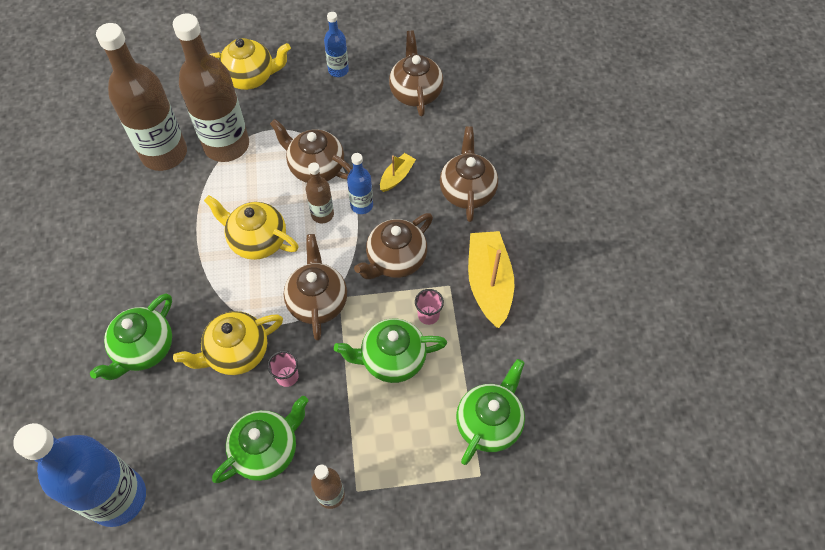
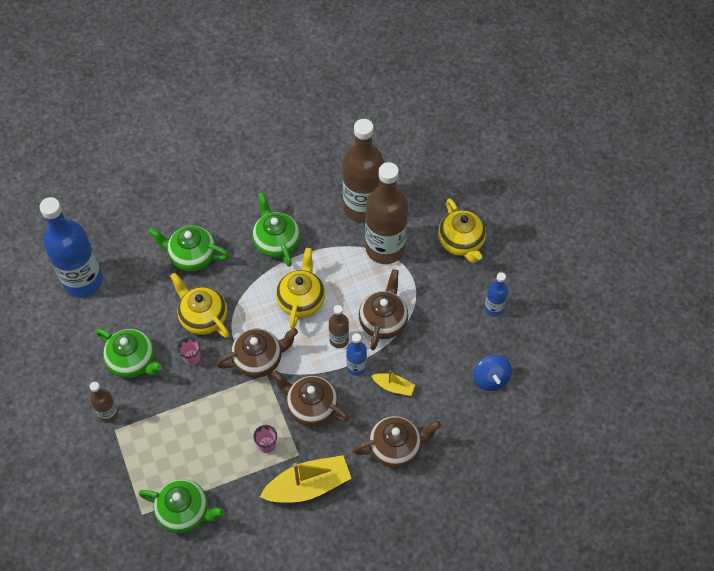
camera: 75 degrees right, 0 degrees up
green teapot [334,319,447,383] -> green teapot moved to [252,192,300,267]
brown teapot [389,30,443,116] -> blue spinning top [473,355,512,391]

